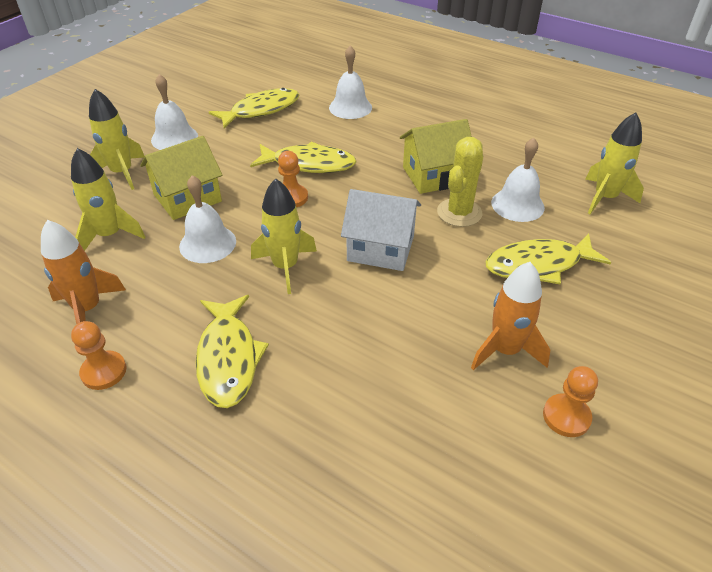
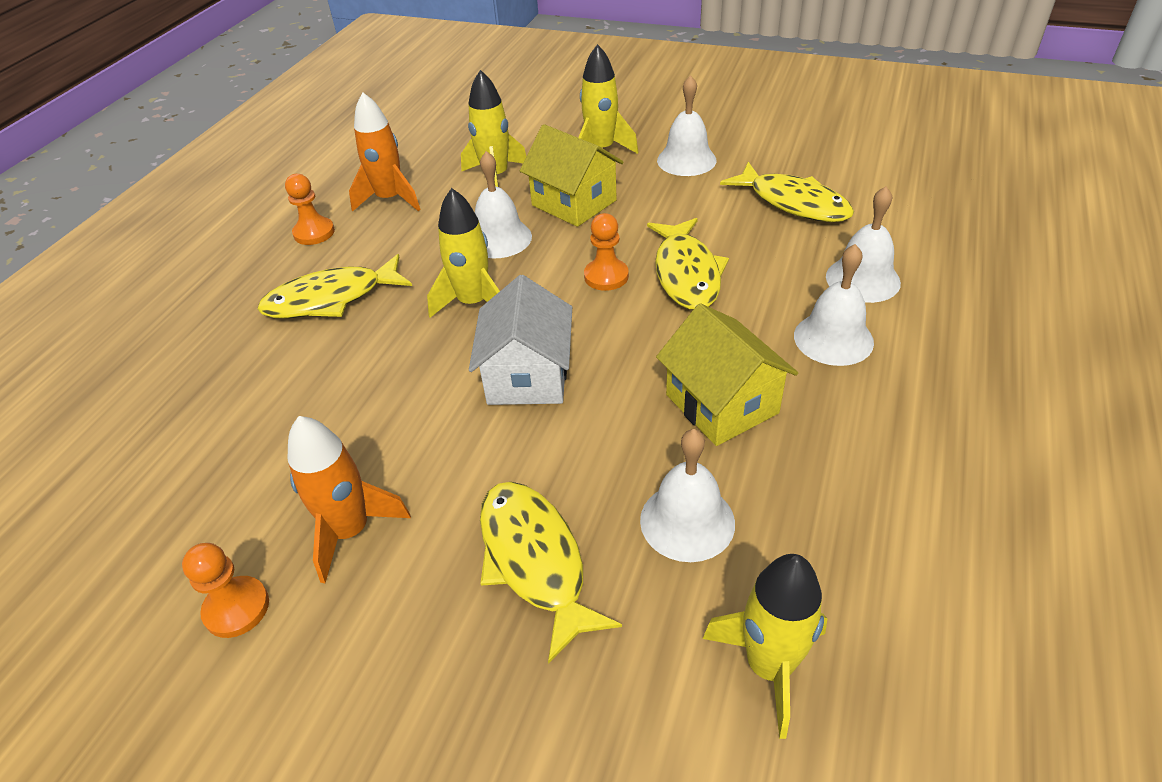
camera: 80 degrees right, 0 degrees up
yellow cactus [437,137,484,227] -> none
none -> white bell [794,244,874,366]

